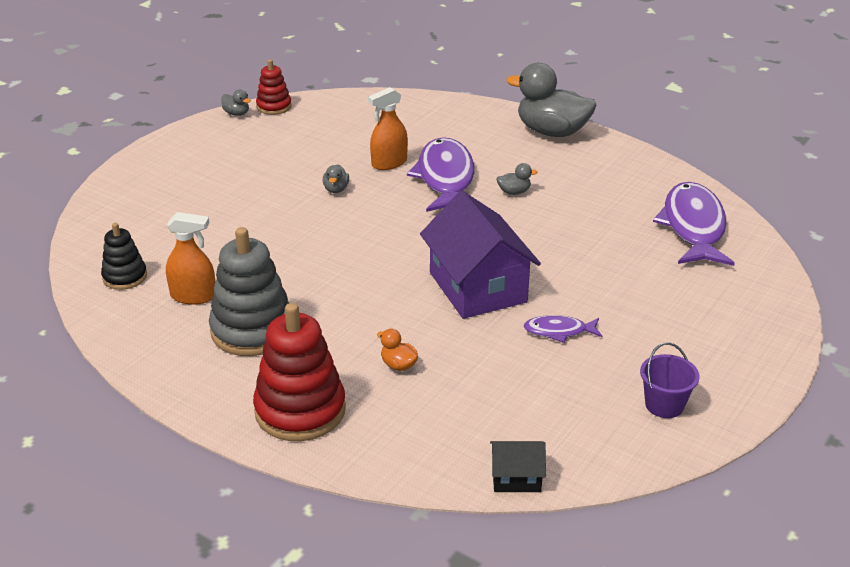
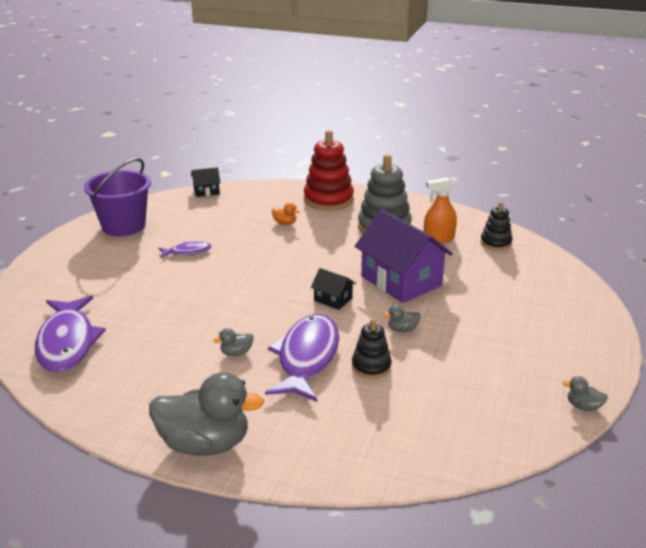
camera: 165 degrees right, 5 degrees down
red stacking toy [256,59,292,115] -> none
grey duck [323,164,349,193] -> grey duck turned 90 degrees counterclockwise [383,305,421,332]
orange spray bottle [368,87,408,170] -> black stacking toy [352,318,392,379]
purple fish [407,137,475,212] -> purple fish turned 150 degrees counterclockwise [265,314,339,402]
purple house [420,191,541,319] -> purple house moved to [355,210,453,303]
purple bucket [640,342,700,418] -> purple bucket [84,158,151,236], size x1.89
none -> black house [311,268,356,310]

